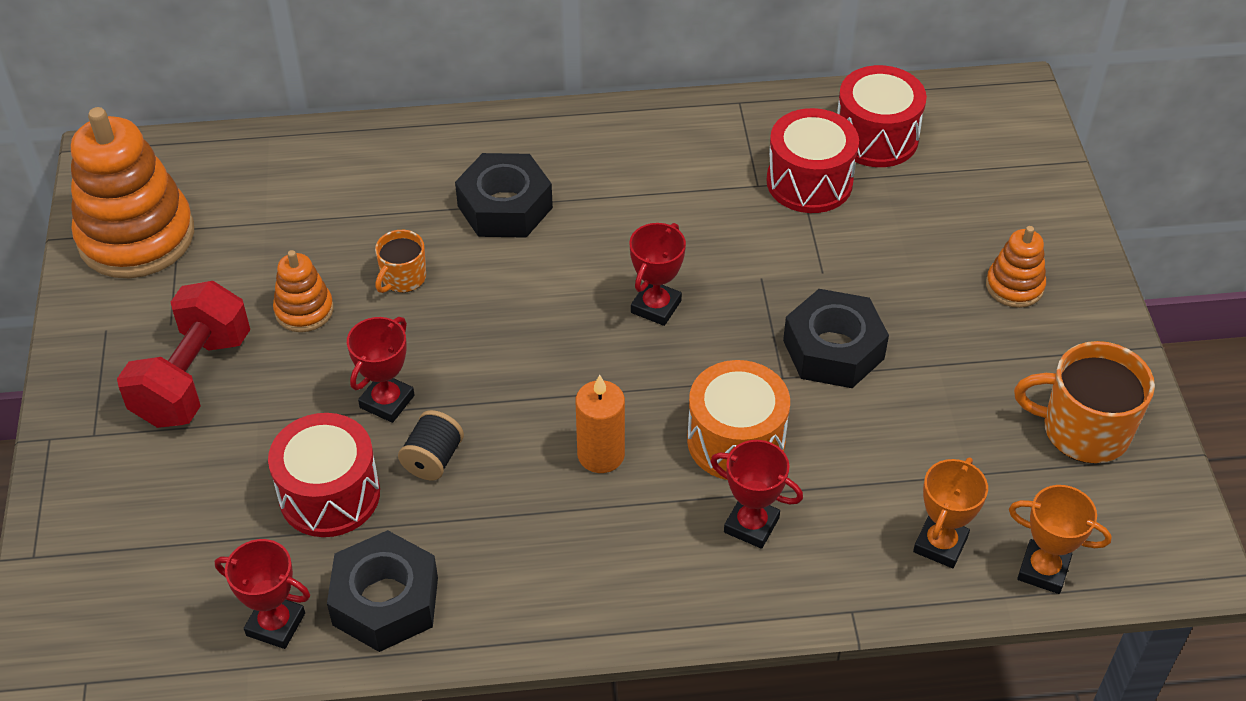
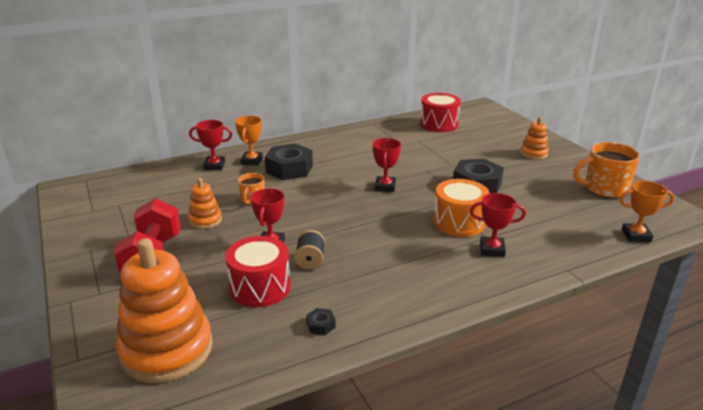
camera: 20 degrees left, 20 degrees down
orange stacking toy [71,107,194,278] -> orange stacking toy moved to [116,238,213,383]
red trophy [215,539,310,649] -> red trophy moved to [189,120,232,170]
black nut [327,530,438,652] -> black nut [306,308,336,335], size x0.42
orange candle [576,375,625,473] -> none
red drum [767,108,859,213] -> none
orange trophy [913,458,988,568] -> orange trophy moved to [235,116,263,166]

